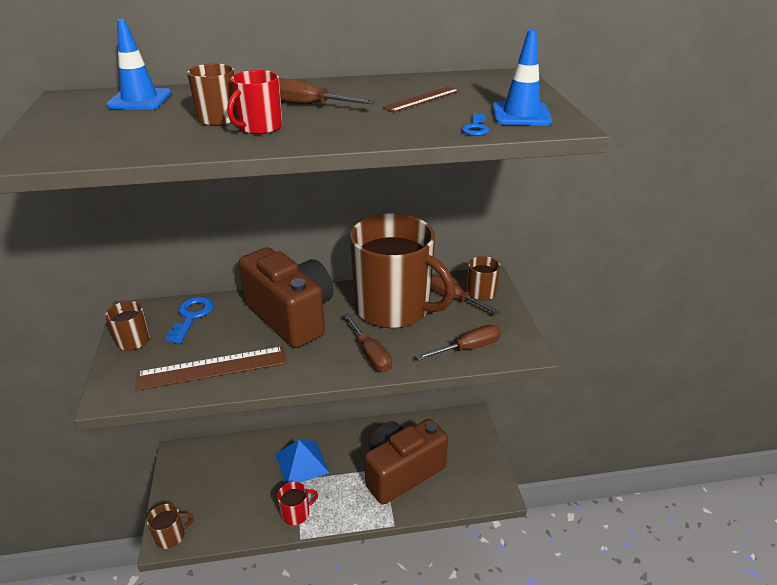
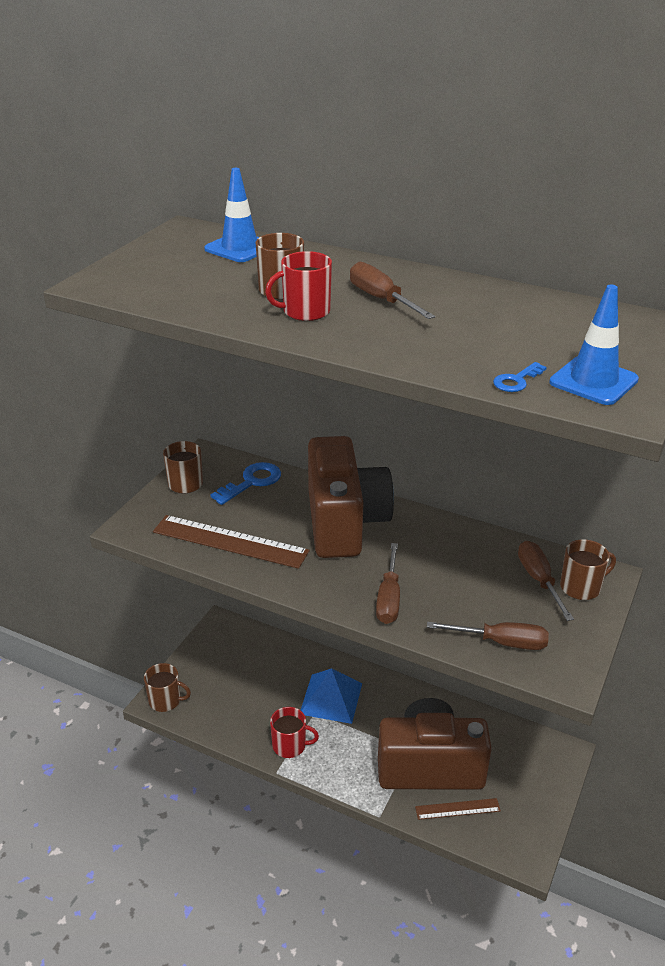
camera: 35 degrees right, 0 degrees up
brown mug [350,214,456,328] -> none
brown ruler [382,87,460,112] -> brown ruler moved to [415,798,501,820]

